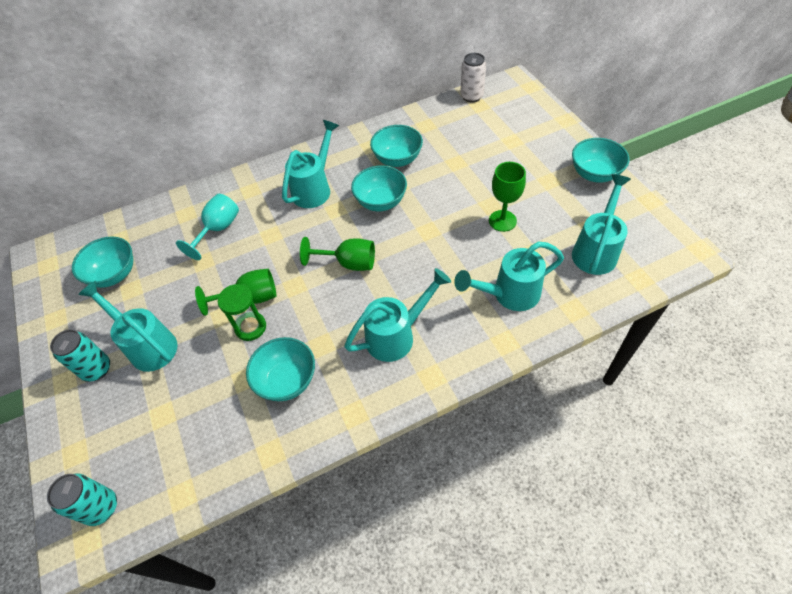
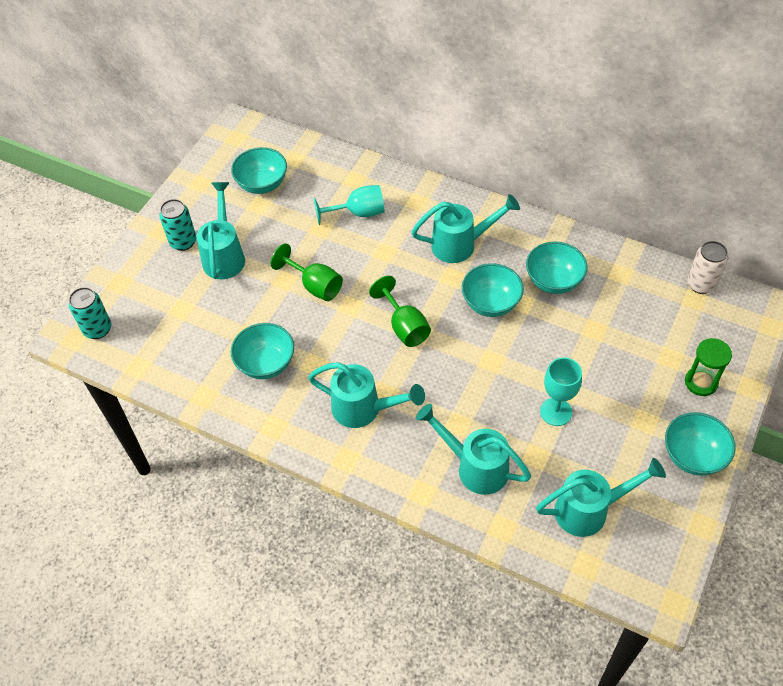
camera: 50 degrees right, 0 degrees up
green hourglass [218,284,266,341] -> green hourglass moved to [685,338,732,396]
green goblet [489,162,526,232] -> turquoise goblet [540,357,582,426]

